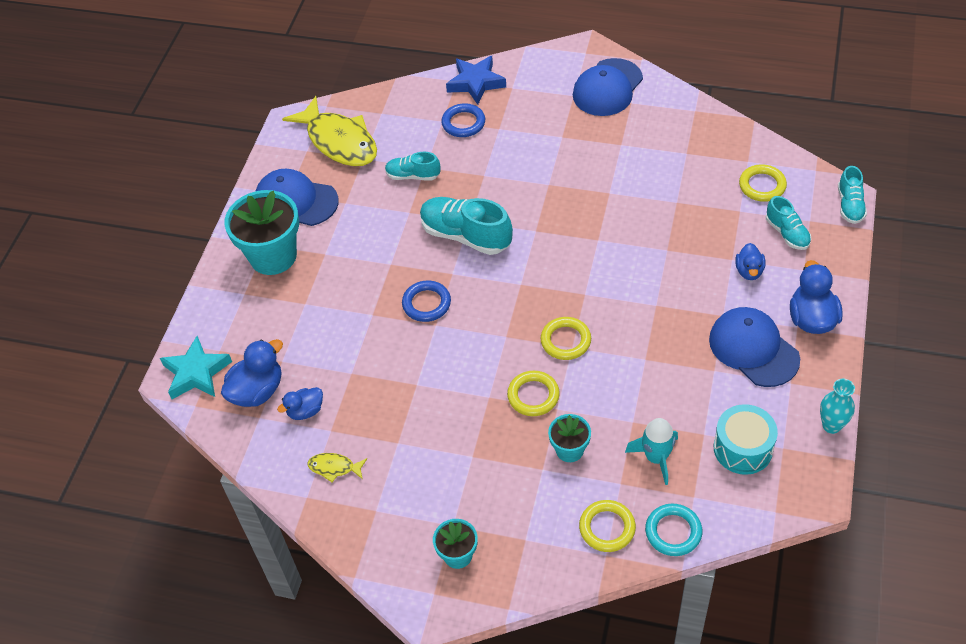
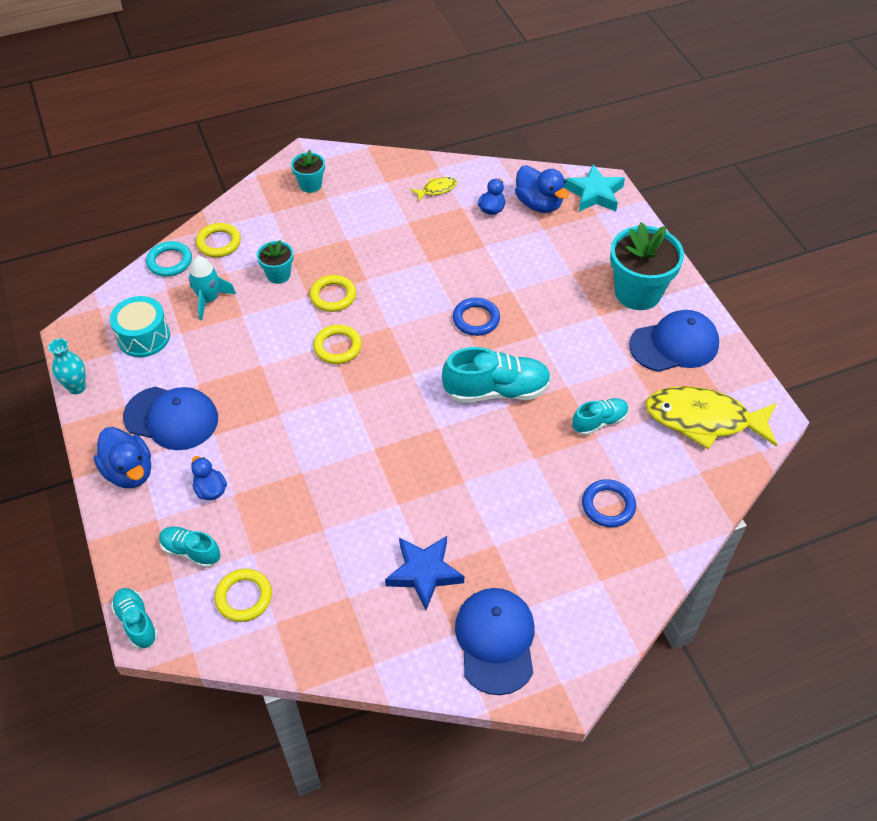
camera: 140 degrees right, 0 degrees up
blue duck [221,339,283,407] -> blue duck turned 45 degrees counterclockwise [515,165,569,213]
blue star [446,56,506,105] -> blue star moved to [385,536,464,610]

